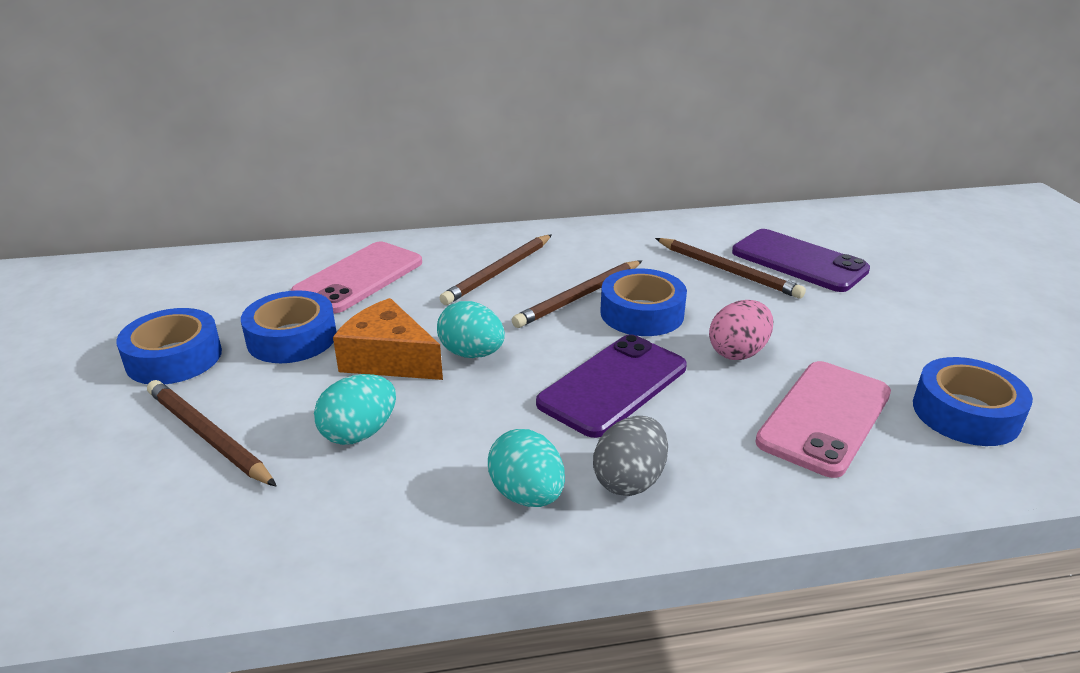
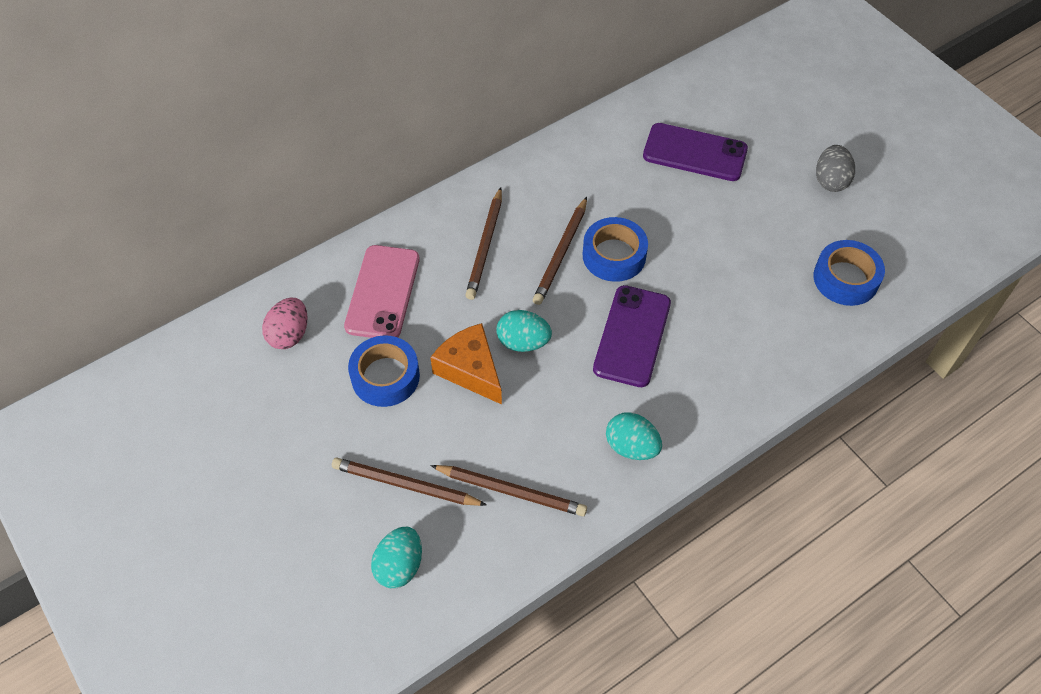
camera: 25 degrees left, 25 degrees up
blue tape [116,308,222,384] -> none
turquoise egg [314,374,396,445] -> turquoise egg moved to [371,526,422,588]
orange cheese [333,298,443,380] -> orange cheese turned 45 degrees clockwise [430,323,502,405]
grey egg [593,416,668,496] -> grey egg moved to [816,145,855,192]
brown pencil [655,238,806,299] -> brown pencil moved to [430,465,587,516]
pink egg [709,300,773,360] -> pink egg moved to [262,298,308,349]
pink phone [755,361,891,478] -> none

